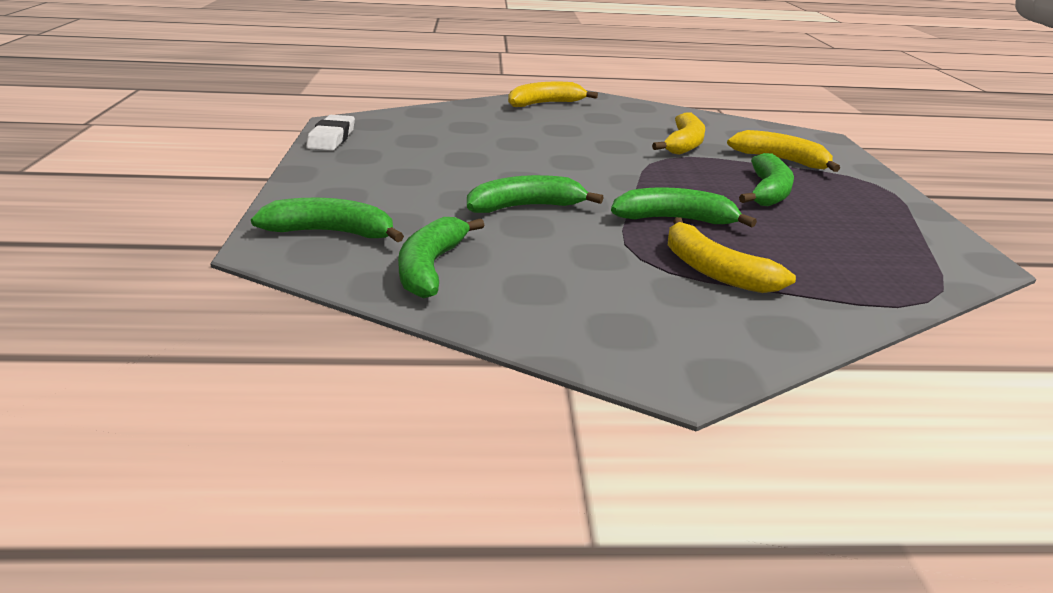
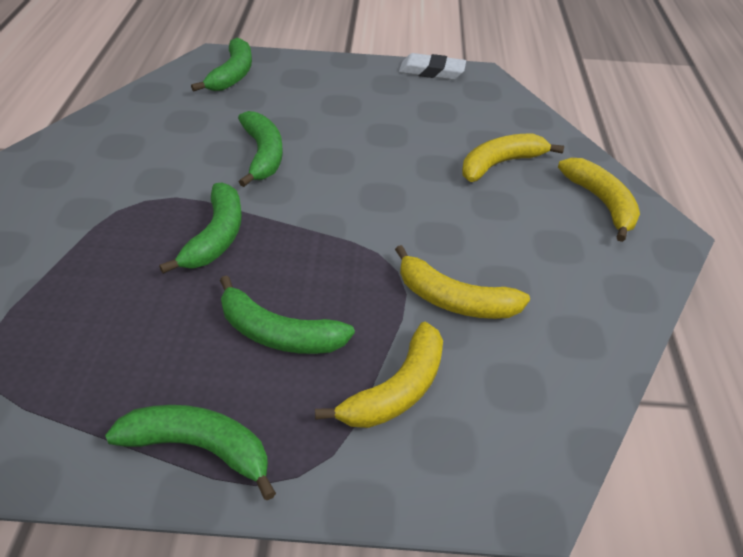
camera: 95 degrees right, 15 degrees up
green banana [398,217,484,299] -> green banana moved to [105,405,276,500]
yellow banana [668,217,796,293] -> yellow banana moved to [462,134,564,182]

